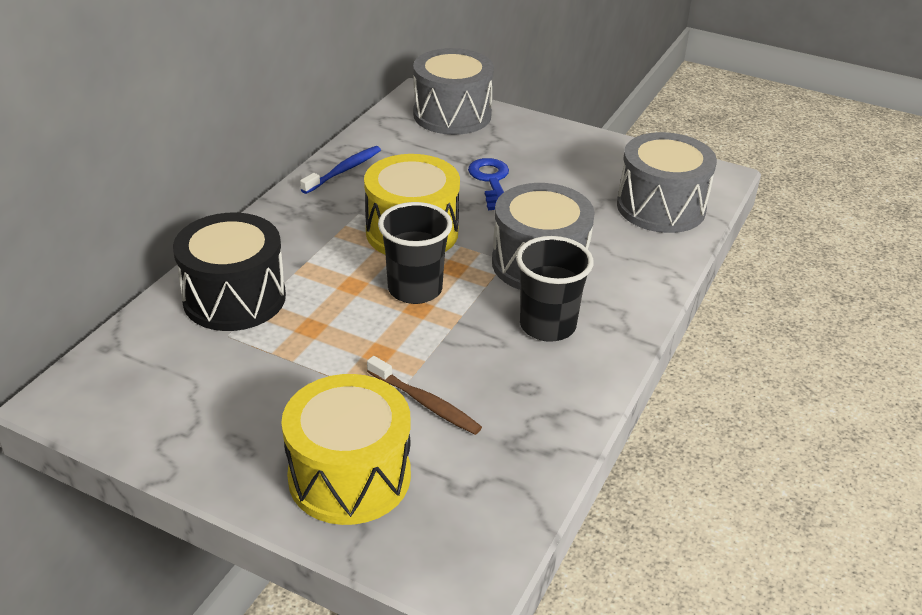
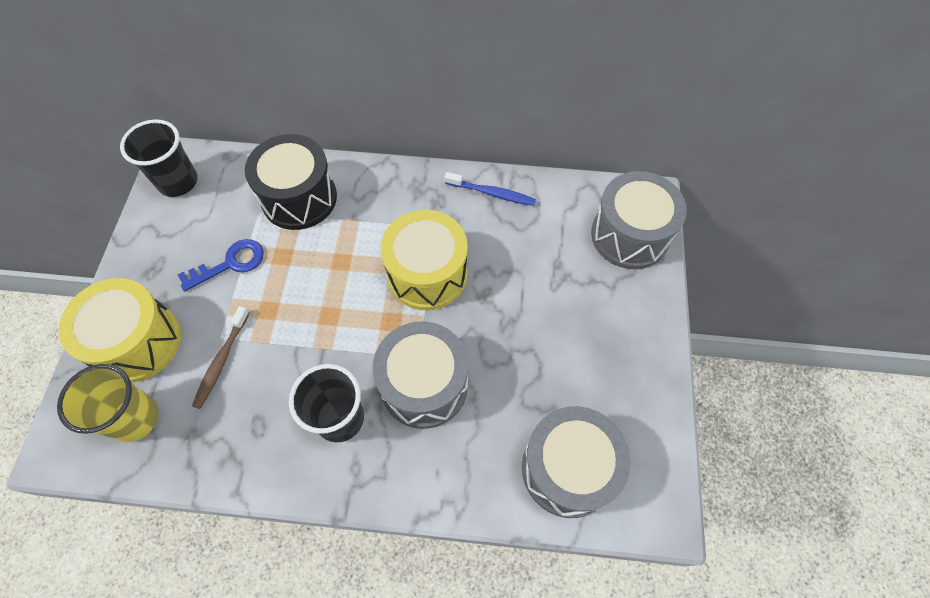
camera: 70 degrees right, 25 degrees up
black cup [378,202,452,304] -> black cup moved to [120,119,198,197]
blue key [468,158,509,210] -> blue key moved to [178,239,264,291]
none -> yellow cup [57,364,159,442]

